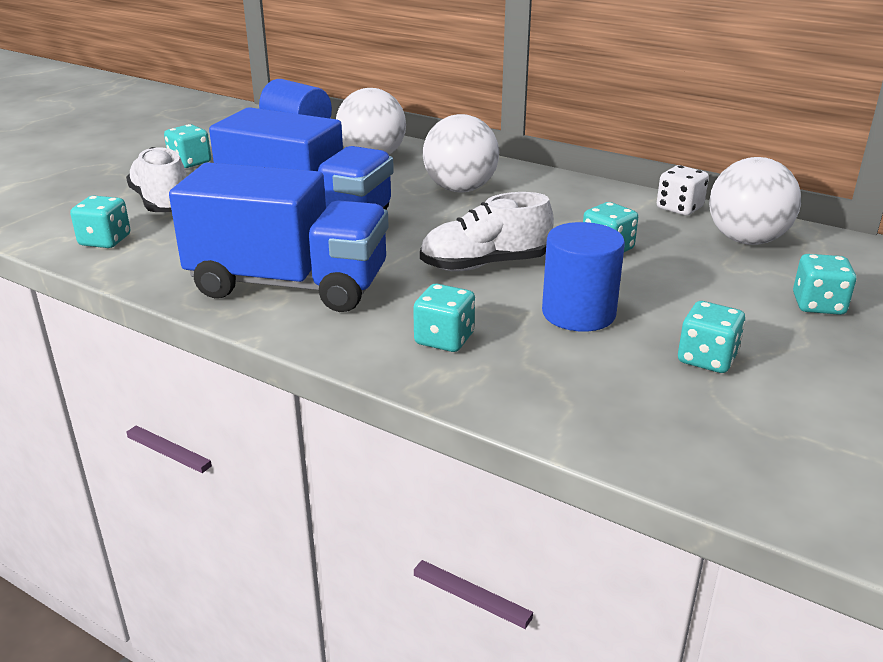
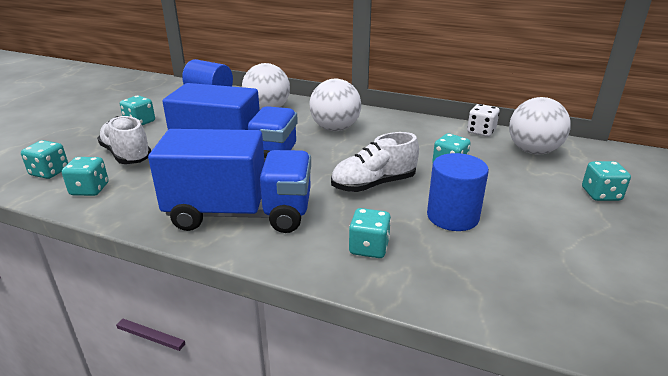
camera: 10 degrees left, 0 degrees up
turquoise dice [678,301,745,373] -> turquoise dice moved to [21,140,68,179]

